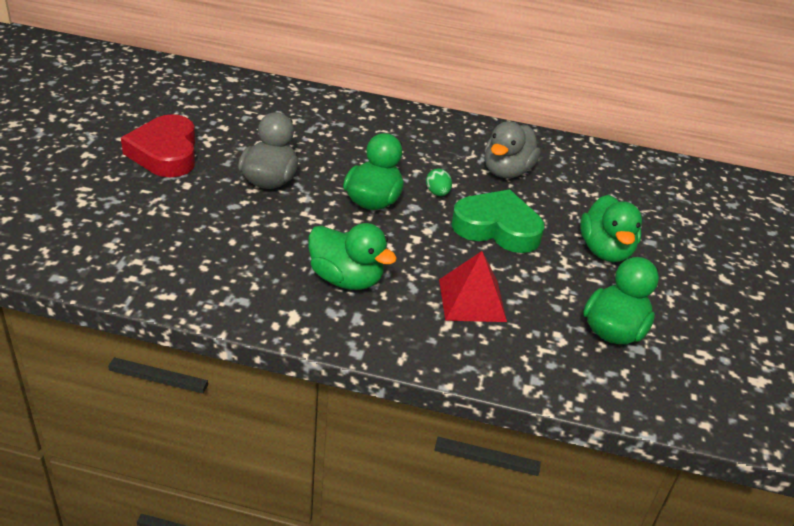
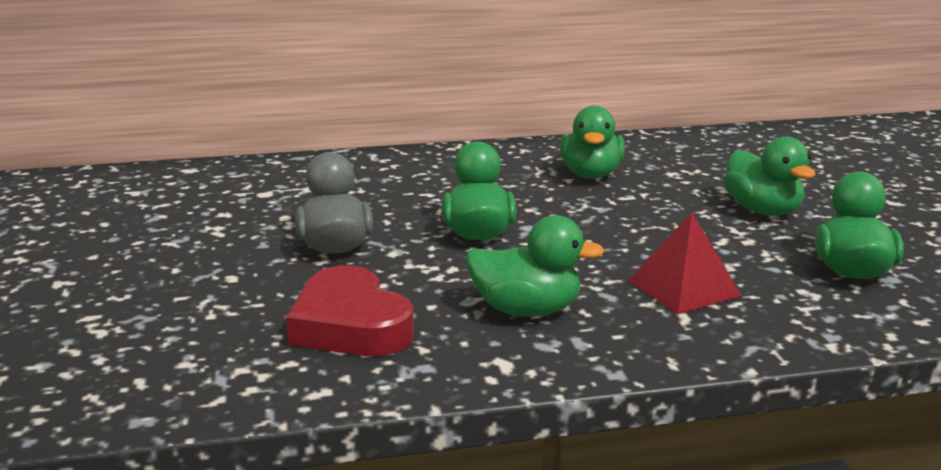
camera: 20 degrees left, 15 degrees down
red heart [121,114,196,177] -> red heart moved to [286,265,414,356]
green egg [426,169,452,196] -> none
green heart [451,190,544,253] -> none
grey duck [484,121,541,178] -> green duck [560,106,625,179]

